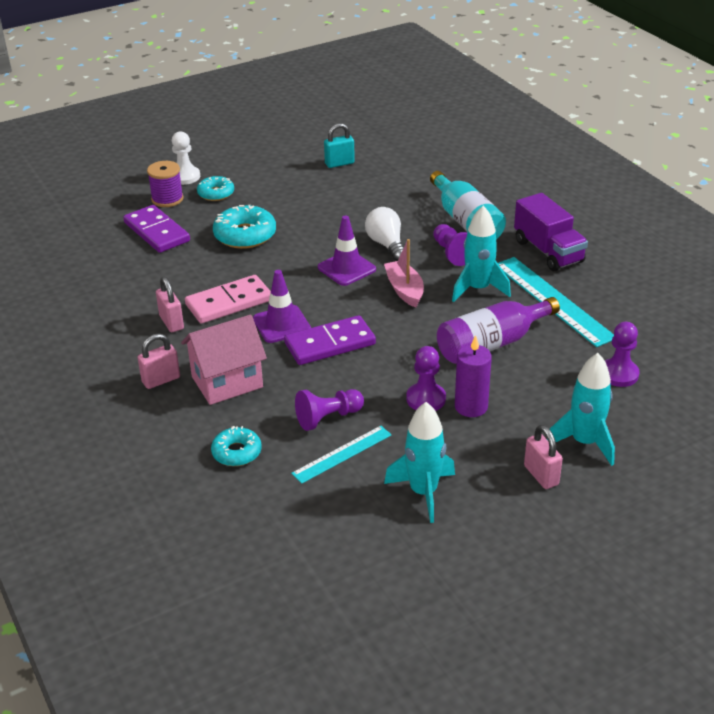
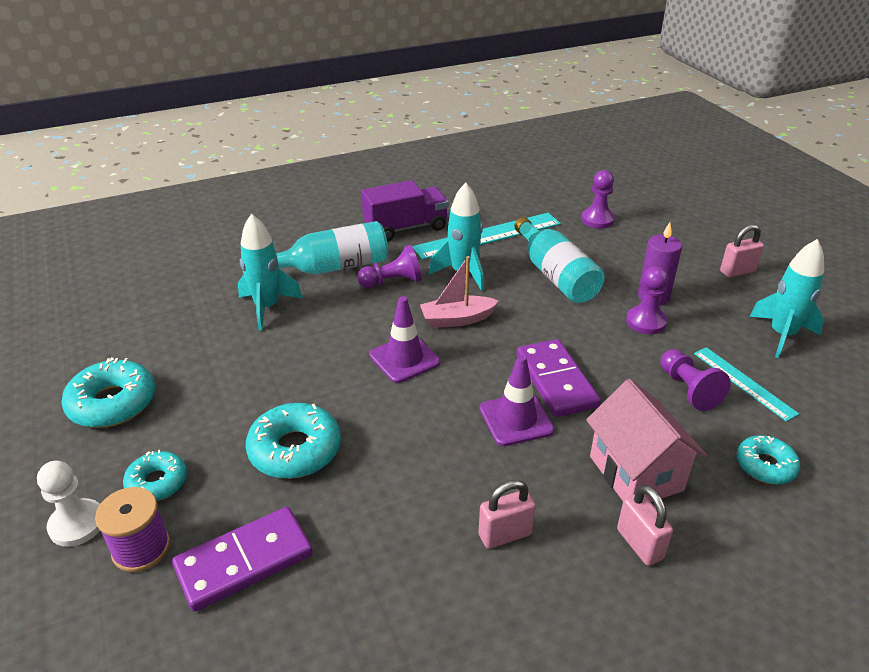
camera: 85 degrees left, 0 degrees up
pink domino [185,275,271,324] -> none
turquoise padlock [324,123,355,168] -> none
white light bulb [365,207,404,261] -> none
purple bottle [437,297,560,364] -> turquoise bottle [514,217,605,303]
turquoise rocket [547,353,615,466] -> turquoise rocket moved to [238,214,303,331]
none -> turquoise donut [61,357,155,428]

